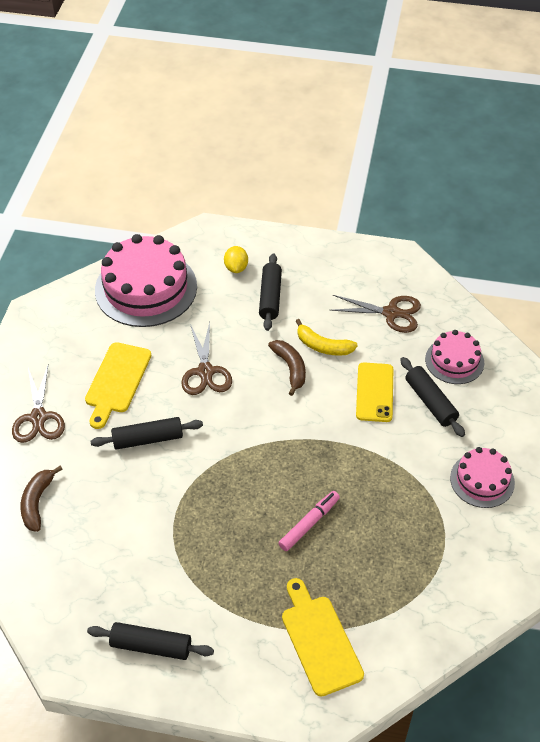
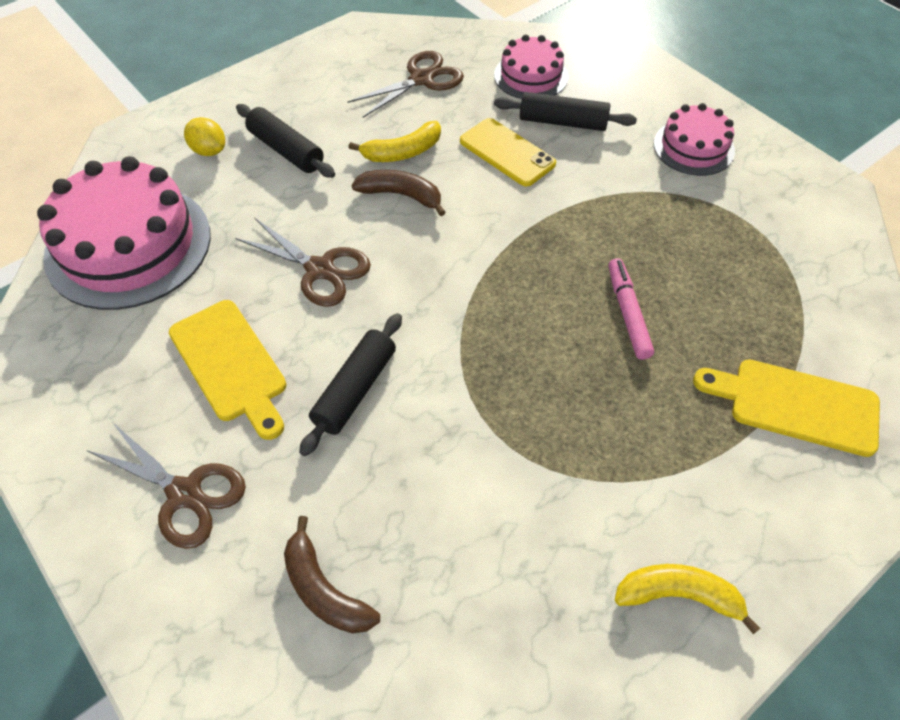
camera: 50 degrees left, 5 degrees up
black rolling pin [87,622,214,660] -> yellow banana [615,564,760,634]

